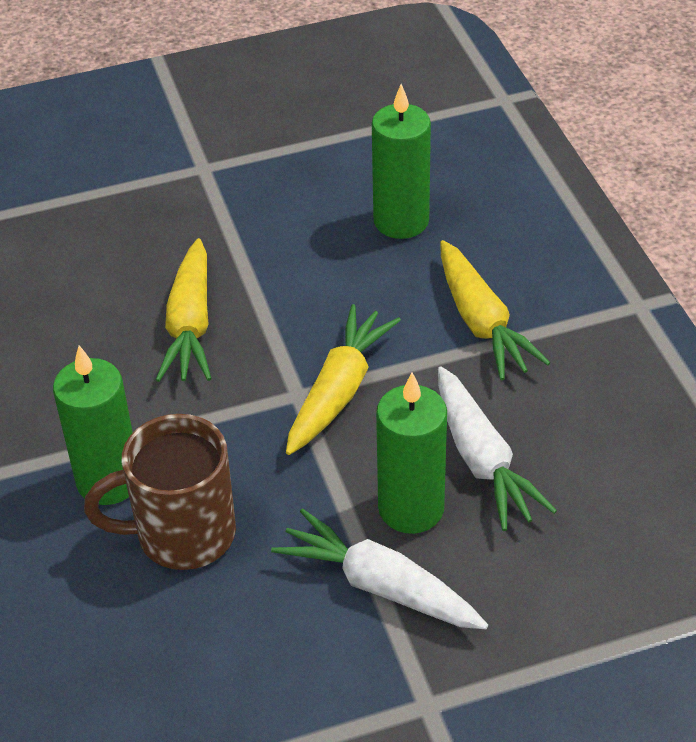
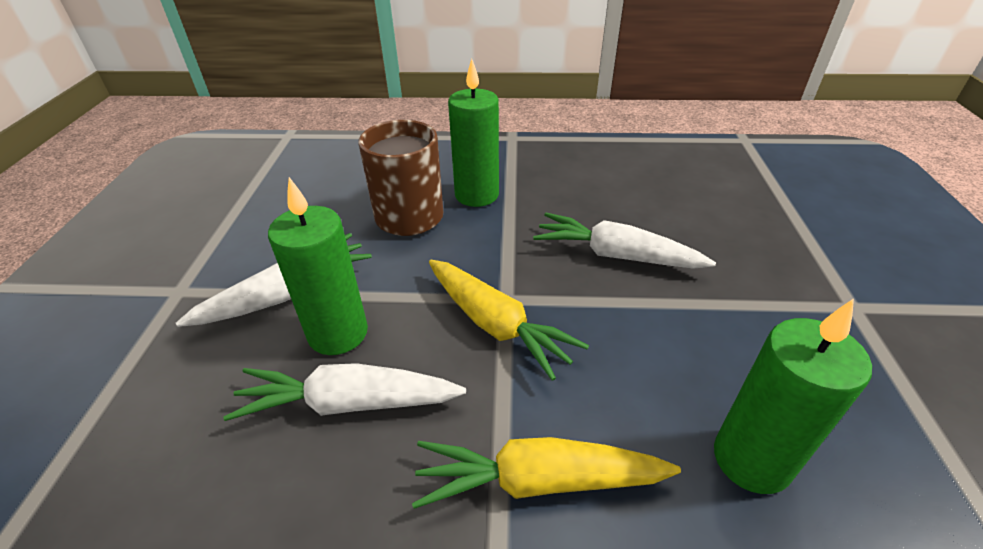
camera: 110 degrees right, 5 degrees down
yellow carrot [156,238,212,382] -> white carrot [533,213,716,269]

